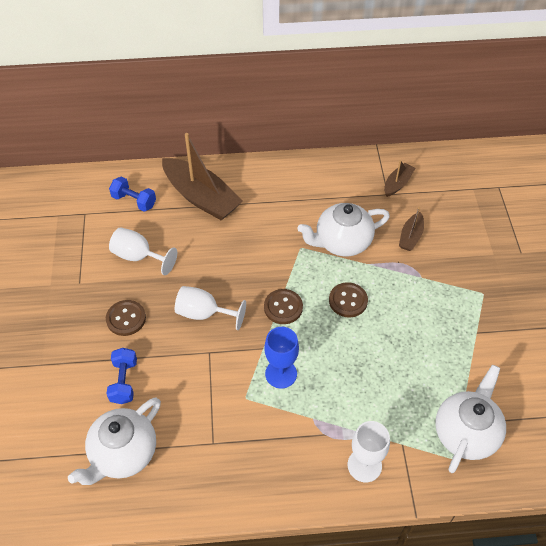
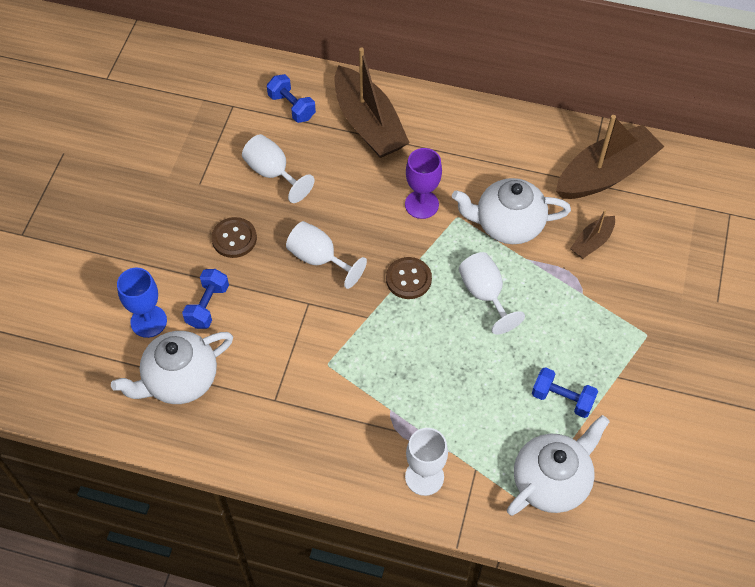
camera: 20 degrees right, 5 degrees up
blue goblet [264,327,299,389] -> blue goblet moved to [117,268,167,338]
brown button [329,282,368,317] -> white goblet [459,252,525,335]
brown boat [384,160,415,197] -> brown boat [556,115,664,199], size x2.07
none -> purple goblet [405,148,442,219]
none -> blue dumbbell [532,367,598,418]

